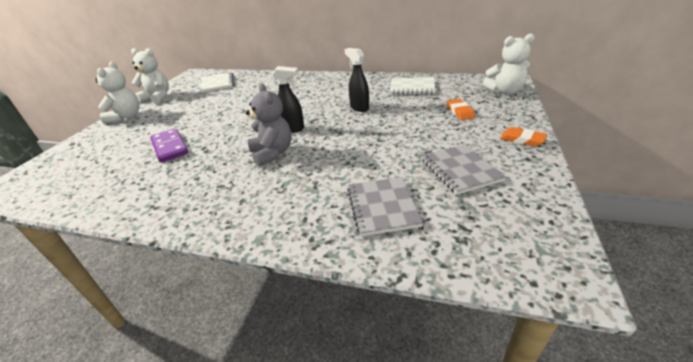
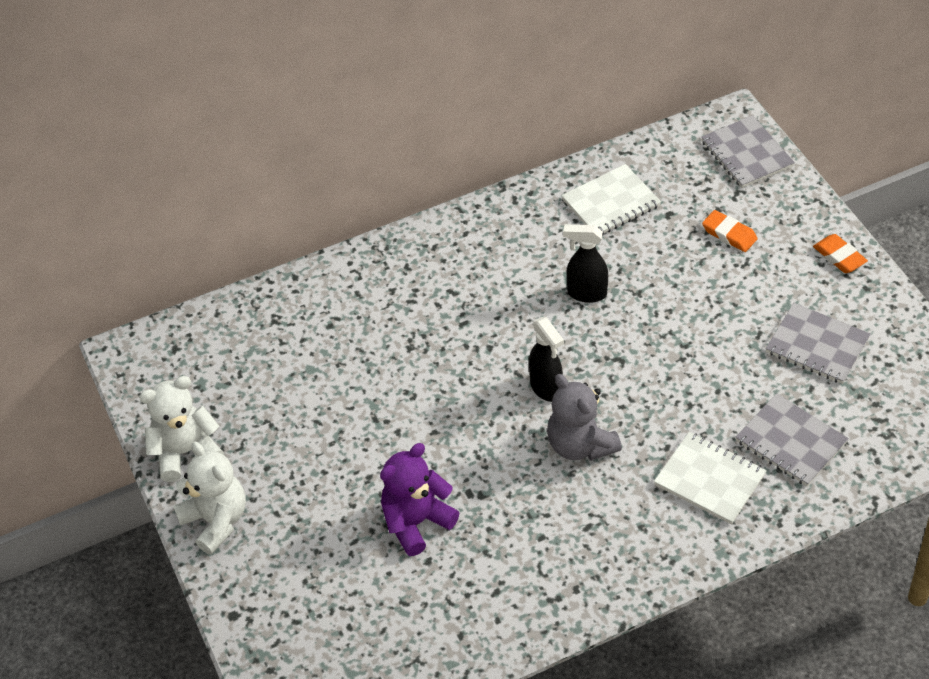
camera: 40 degrees left, 15 degrees up
purple domino [150,128,188,162] -> purple teddy bear [380,443,459,556]
white notebook [200,72,234,93] -> white notebook moved to [654,432,767,524]
grey teddy bear [246,83,292,167] -> grey teddy bear turned 150 degrees counterclockwise [547,374,622,461]
black spray bottle [272,66,304,133] -> black spray bottle turned 90 degrees clockwise [529,317,564,402]
white teddy bear [482,33,535,95] -> grey notebook [701,115,795,188]
orange eraser [500,127,547,147] -> orange eraser turned 60 degrees clockwise [813,234,868,273]

